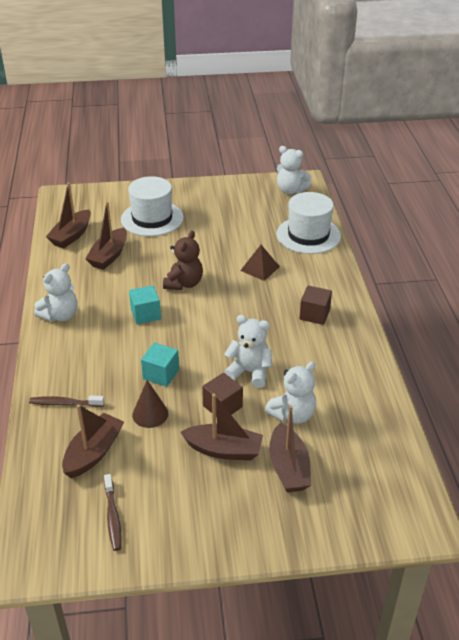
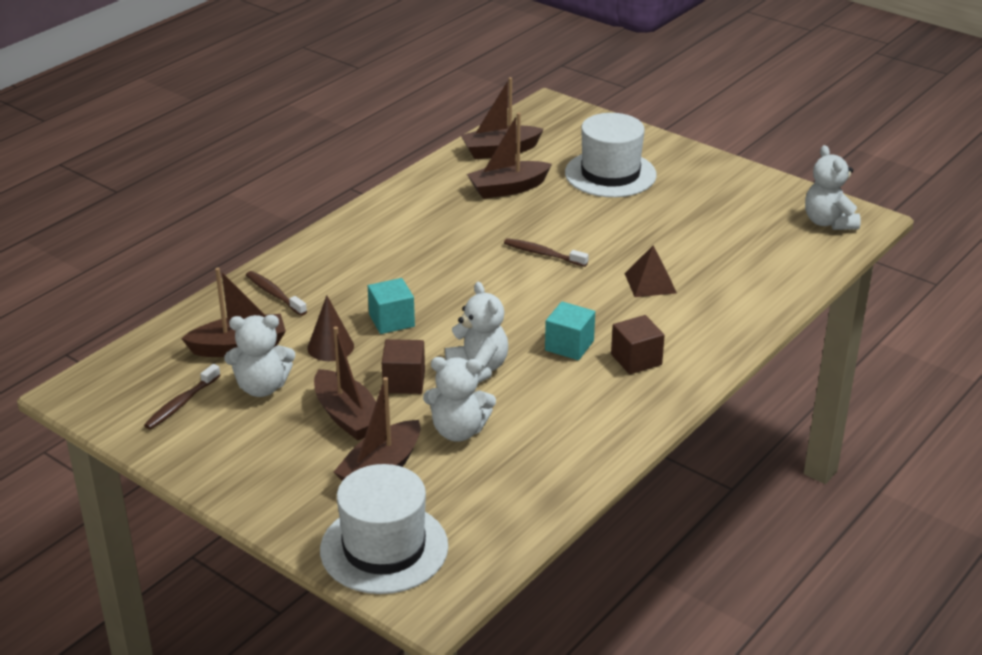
camera: 45 degrees right, 5 degrees down
white teddy bear [34,263,78,322] -> white teddy bear moved to [224,315,295,397]
turquoise cube [129,285,161,324] -> turquoise cube moved to [545,302,595,360]
brown teddy bear [163,230,203,290] -> brown toothbrush [504,238,589,267]
white hat [276,192,341,254] -> white hat moved to [320,464,448,594]

